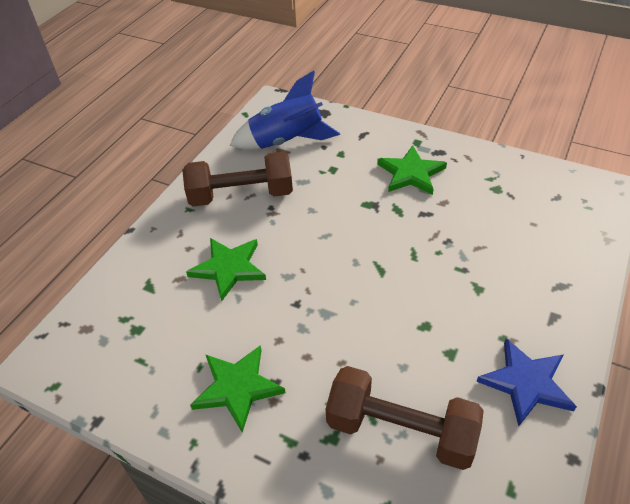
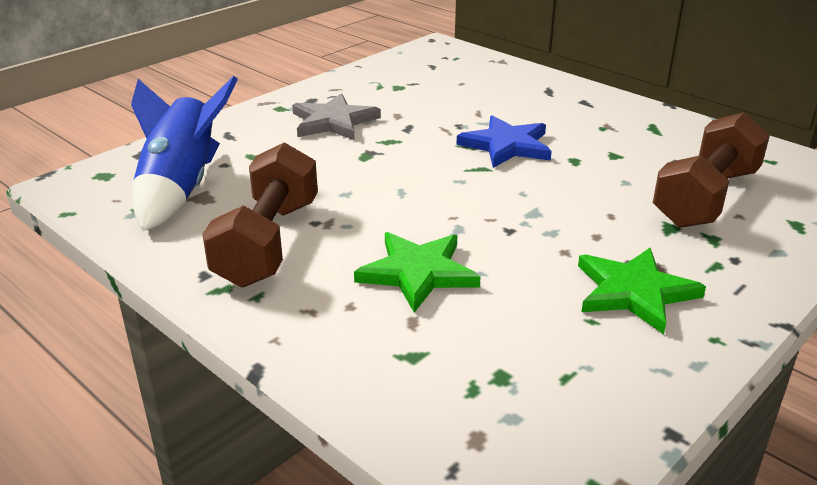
camera: 75 degrees left, 15 degrees down
green star [377,145,447,195] -> grey star [292,93,381,140]
blue star [477,338,577,426] -> blue star moved to [456,115,552,168]

